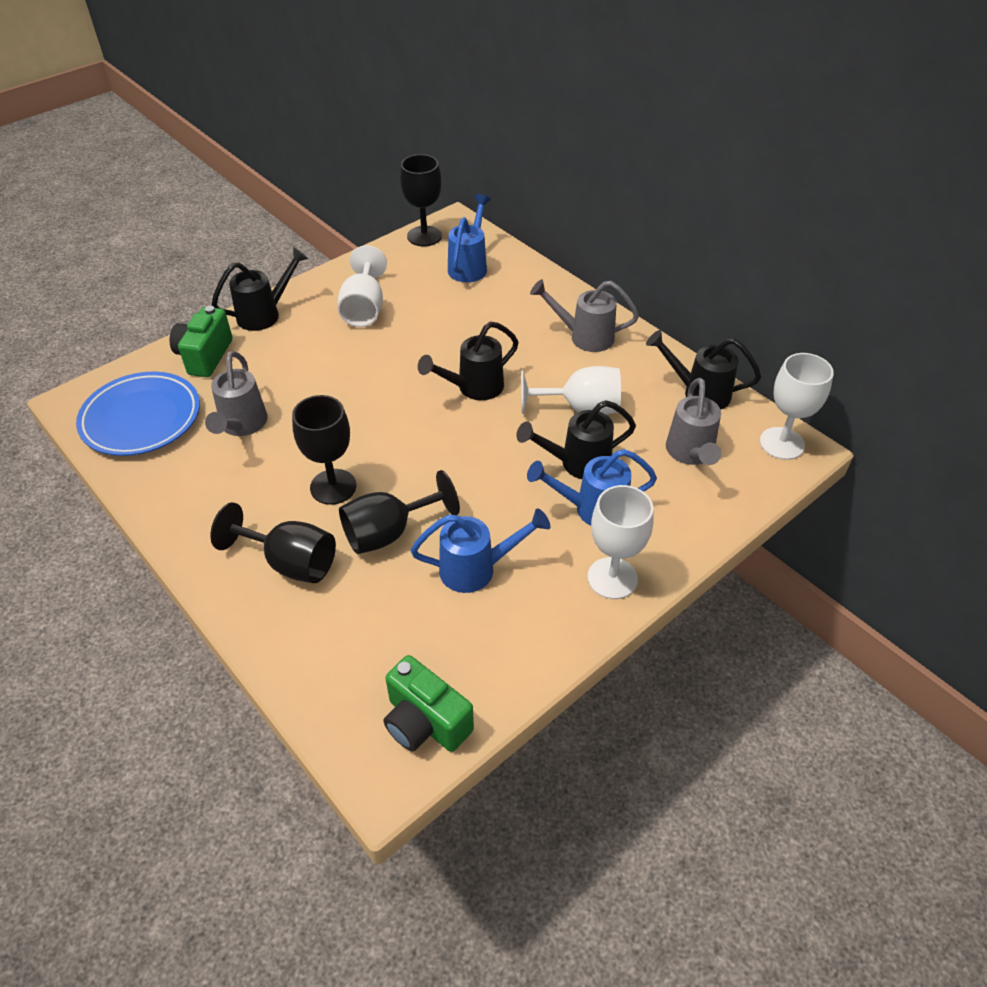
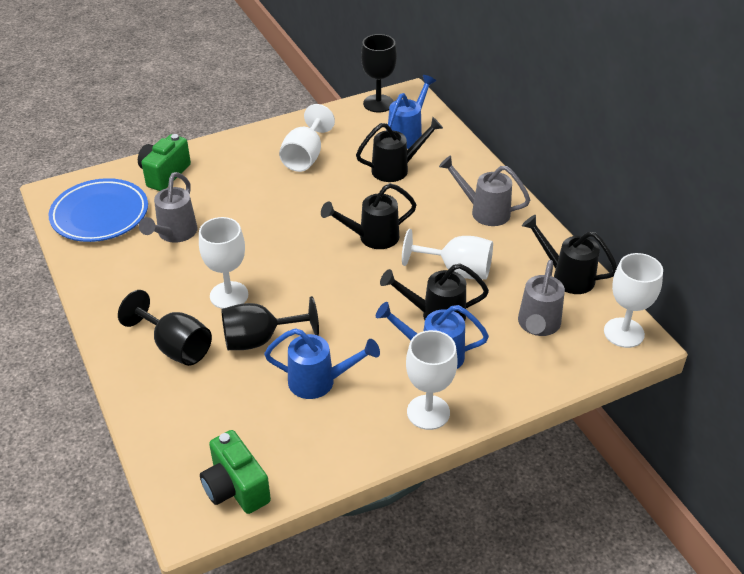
camera: 15 degrees right, 5 degrees down
black watering can [212,247,308,331] -> black watering can moved to [356,117,443,182]
black goblet [292,395,356,505] -> white goblet [199,217,248,309]

